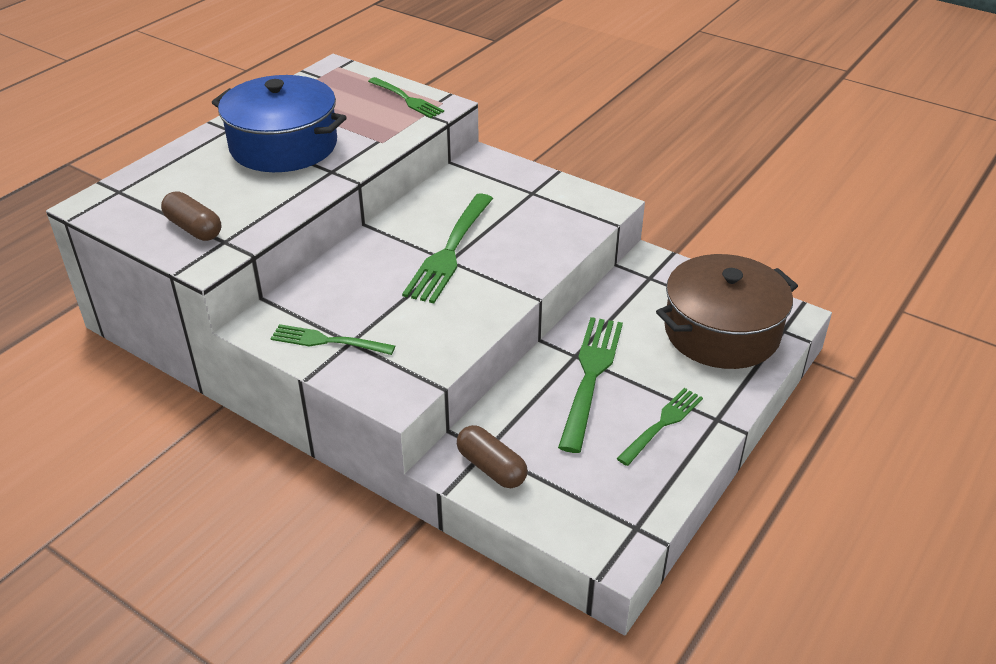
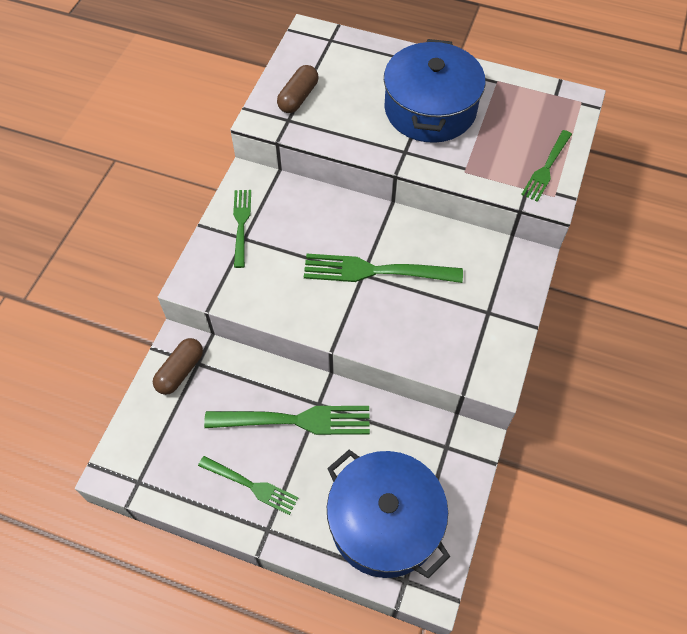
camera: 75 degrees right, 20 degrees up
brown pot [656,254,798,369] -> blue pot [327,450,450,578]

